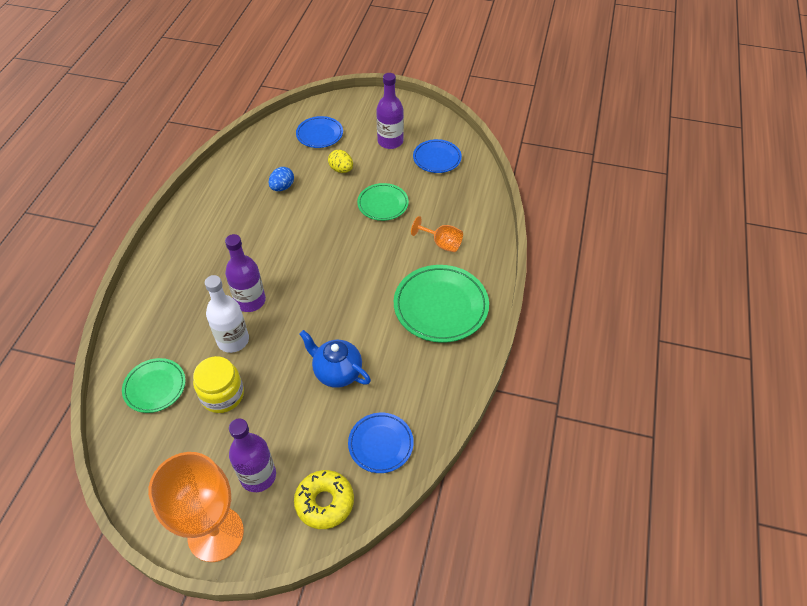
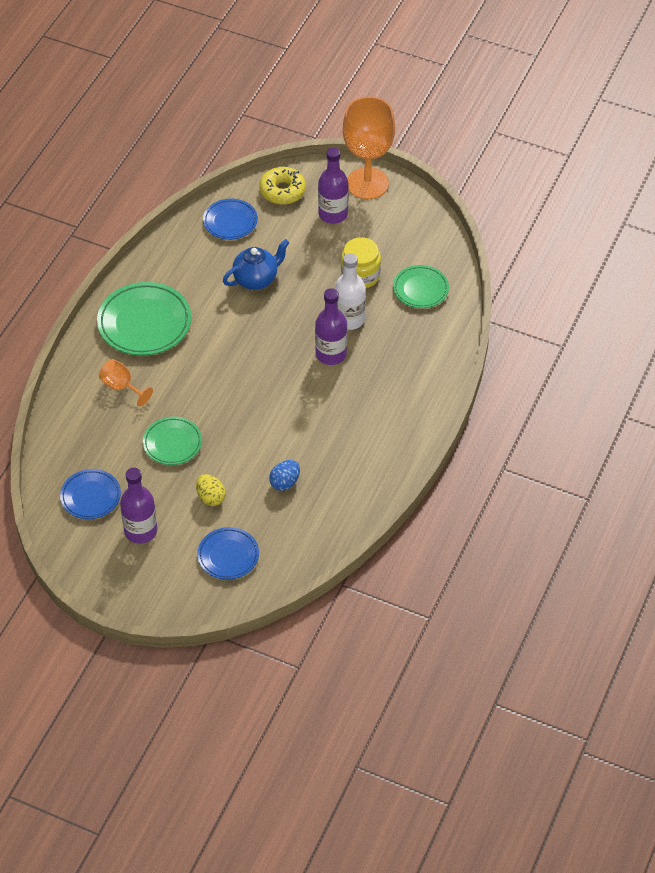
camera: 170 degrees left, 0 degrees up
blue teapot [300,330,371,388] -> blue teapot turned 75 degrees counterclockwise [223,239,289,290]

